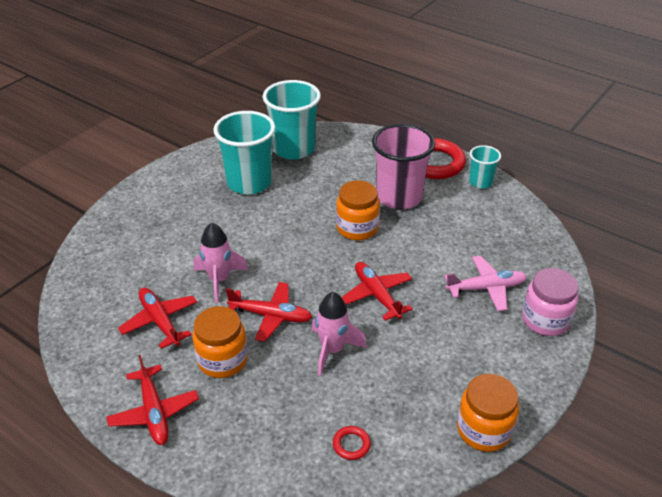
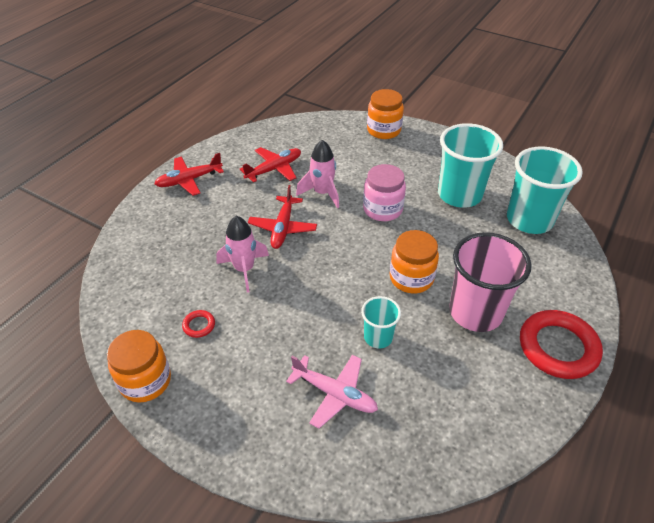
camera: 85 degrees right, 5 degrees up
orange jar [192,306,248,378] -> orange jar moved to [367,89,404,139]
red ring [333,426,371,460] -> red ring moved to [182,310,215,338]
red plane [342,262,413,321] -> none
pink plane [444,256,527,311] -> pink plane turned 45 degrees counterclockwise [286,355,378,428]
turquoise cup [469,145,501,189] -> turquoise cup moved to [361,296,401,349]
pink jar [522,268,579,336] -> pink jar moved to [363,164,406,221]

